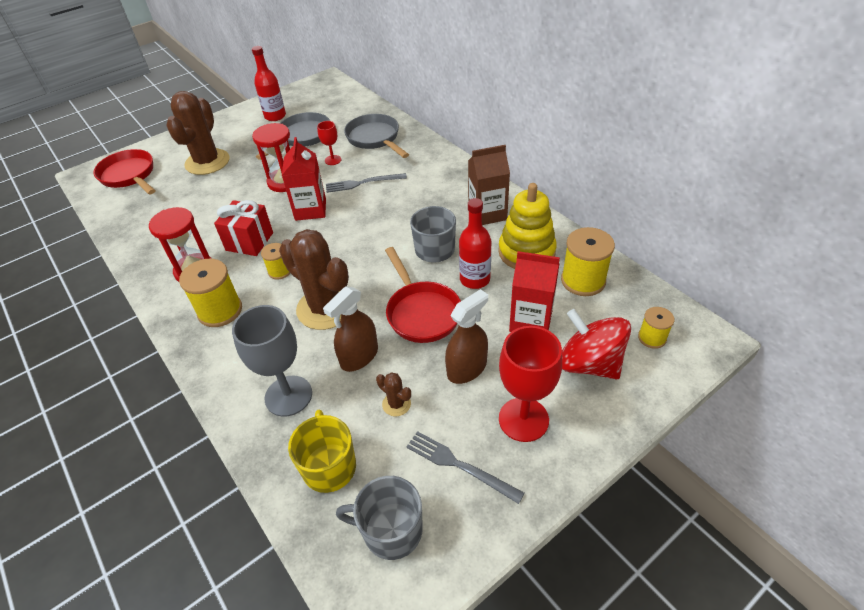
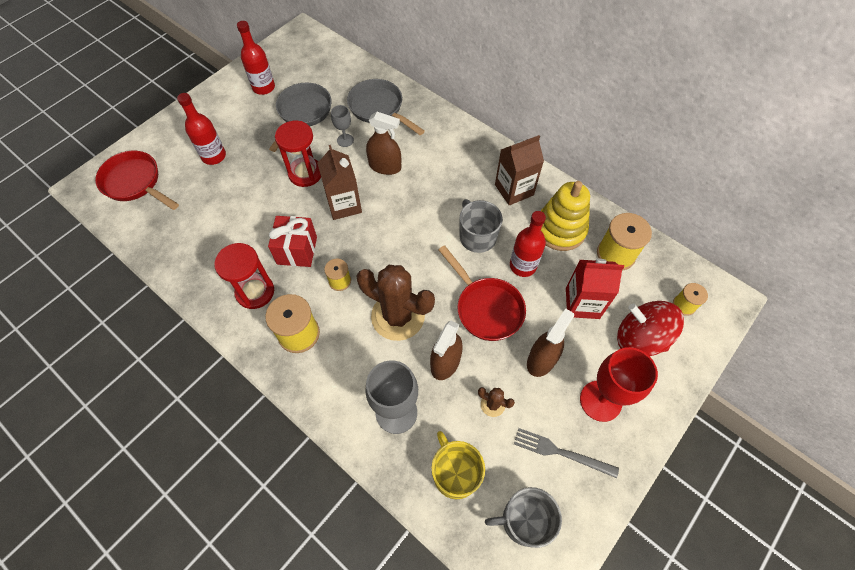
camera: 15 degrees left, 15 degrees up
brown cactus [166,91,229,175] -> red bottle [177,93,226,165]
red carton [282,137,326,221] -> brown carton [317,145,362,220]
red goblet [317,121,341,165] -> grey goblet [331,105,354,147]
grey fork [326,173,407,193] -> brown spray bottle [366,112,401,175]

